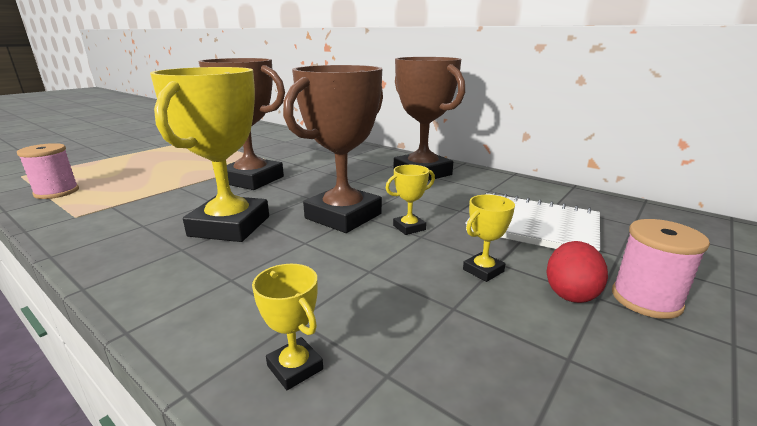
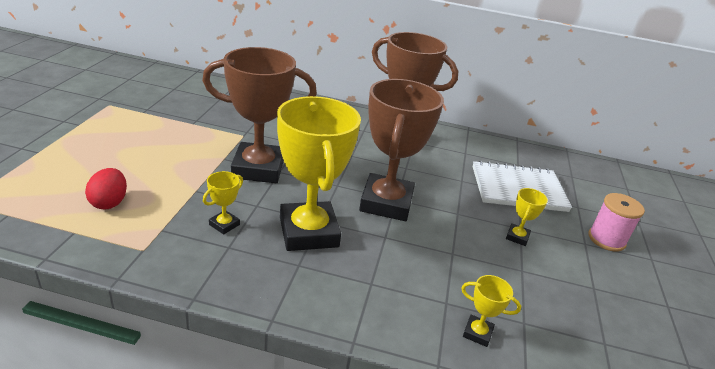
camera: 30 degrees left, 10 degrees up
pink spool [17,143,79,199] -> none
yellow trophy [386,165,435,235] -> yellow trophy moved to [203,171,243,234]
red egg [547,241,608,303] -> red egg moved to [85,168,127,209]

